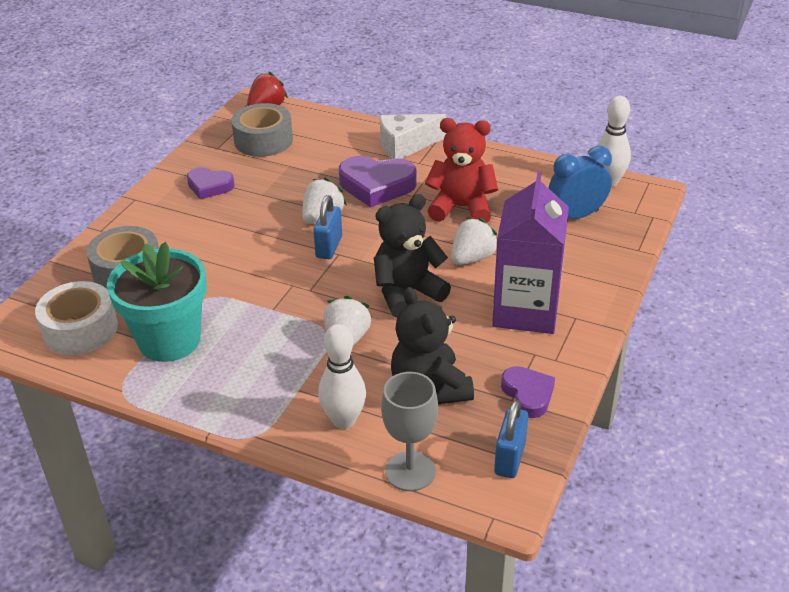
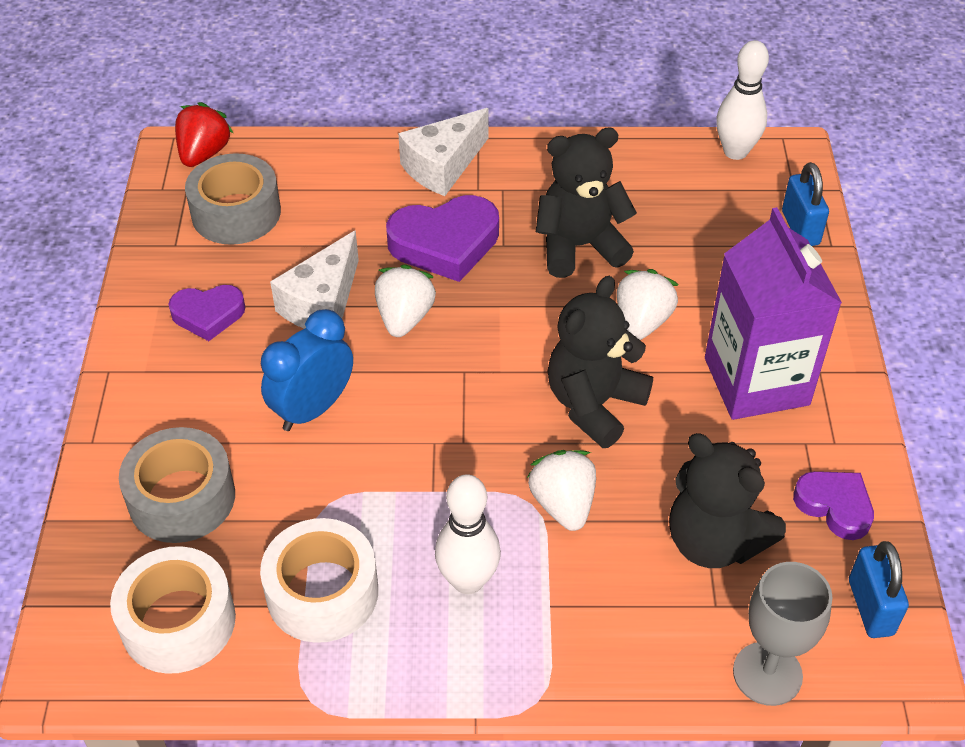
camera: 25 degrees left, 10 degrees up
turquoise flower pot [107,242,206,362] -> white tape [260,518,378,643]
blue padlock [313,195,342,259] -> blue padlock moved to [782,162,829,246]
white bowling pin [318,324,366,429] -> white bowling pin moved to [435,474,501,594]
red teddy bear [425,118,498,223] -> black teddy bear [536,128,637,278]
blue clock [549,146,612,219] -> blue clock moved to [261,309,353,431]
none -> white cheese [270,230,359,329]

